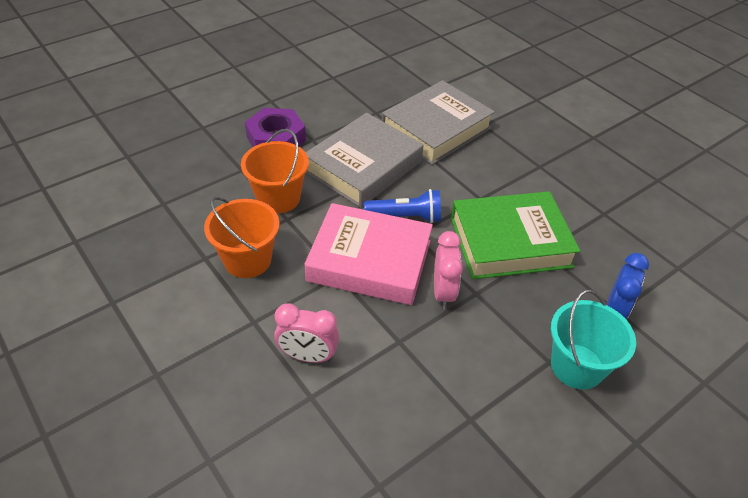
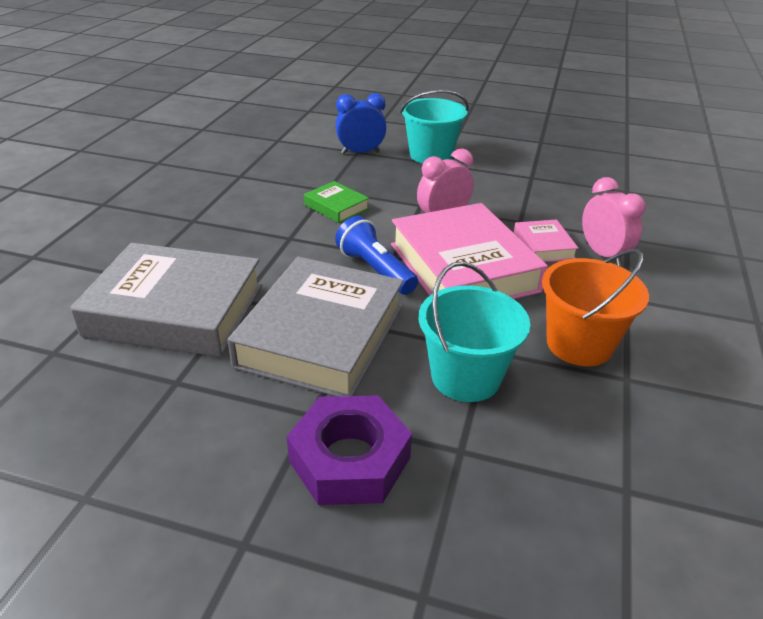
camera: 125 degrees left, 10 degrees down
orange bucket [241,129,309,214] -> turquoise bucket [418,261,530,402]
grey book [306,113,423,208] -> grey book turned 75 degrees counterclockwise [227,257,404,396]
green book [451,191,580,279] -> green book [304,181,369,223], size x0.45
none -> pink book [514,219,578,262]

